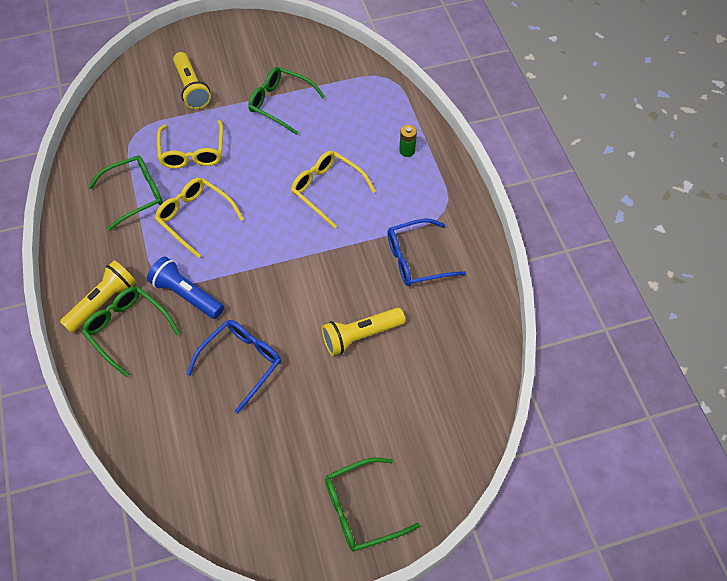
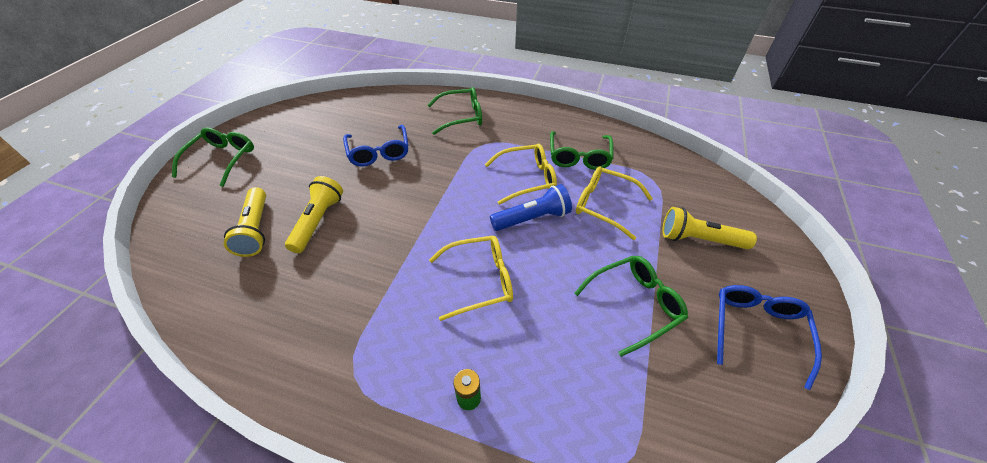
camera: 125 degrees right, 10 degrees down
yellow flashlight [60,260,136,333] -> yellow flashlight moved to [224,187,266,257]
blue flashlight [147,257,224,319] -> blue flashlight moved to [490,184,572,231]
blue glasses [387,218,466,286] -> blue glasses moved to [717,285,822,390]

